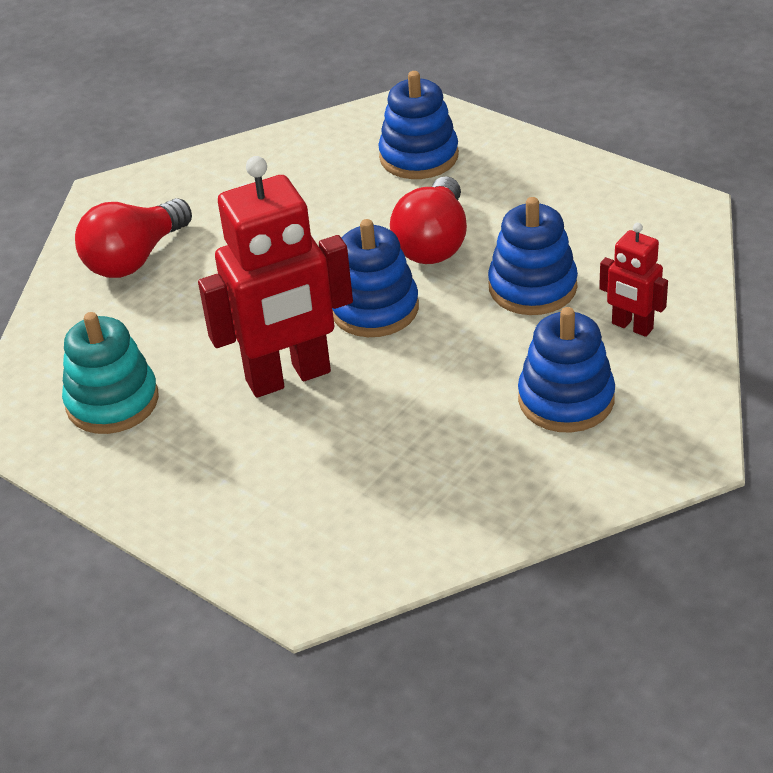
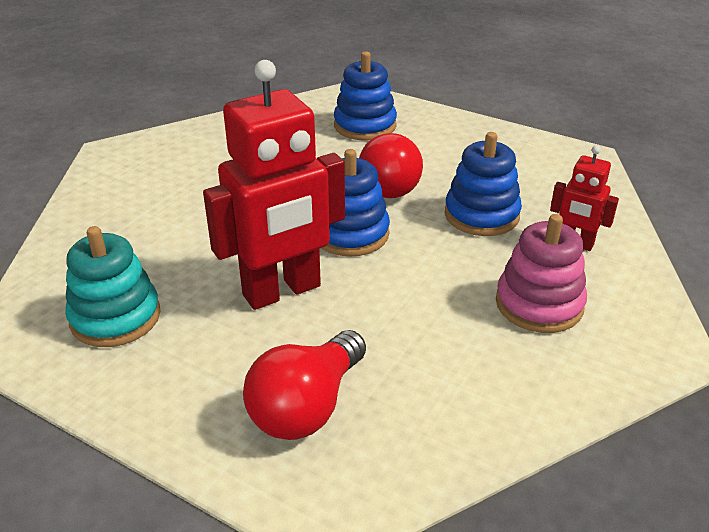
camera: 10 degrees left, 5 degrees down
red light bulb [75,198,192,278] -> red light bulb moved to [243,330,366,440]
blue stacking toy [518,307,615,433] -> pink stacking toy [496,214,587,333]

